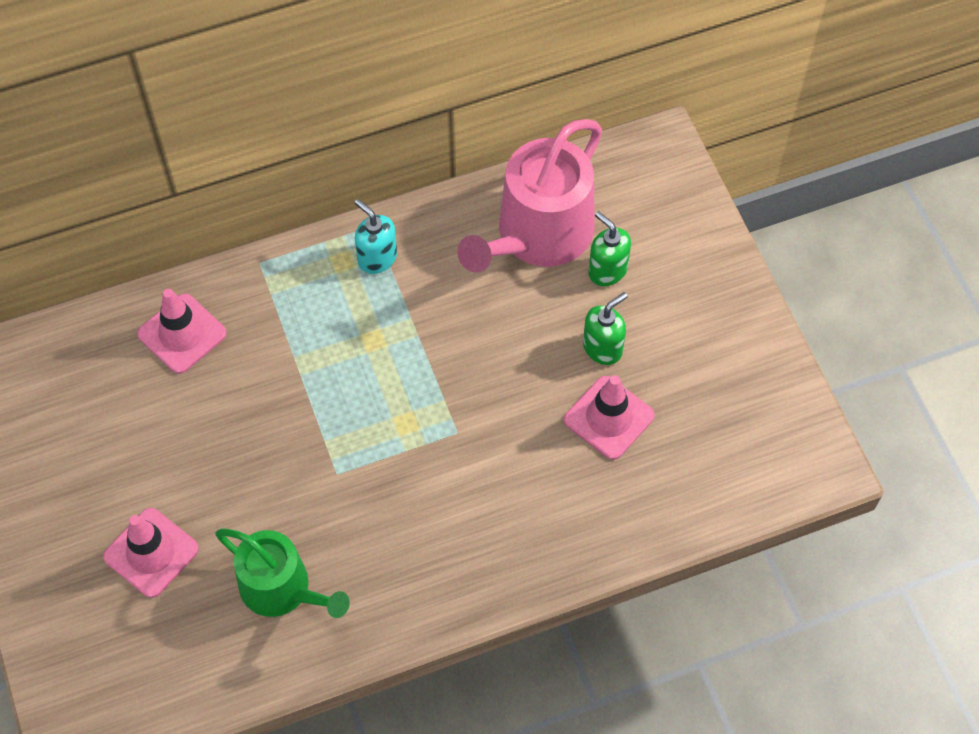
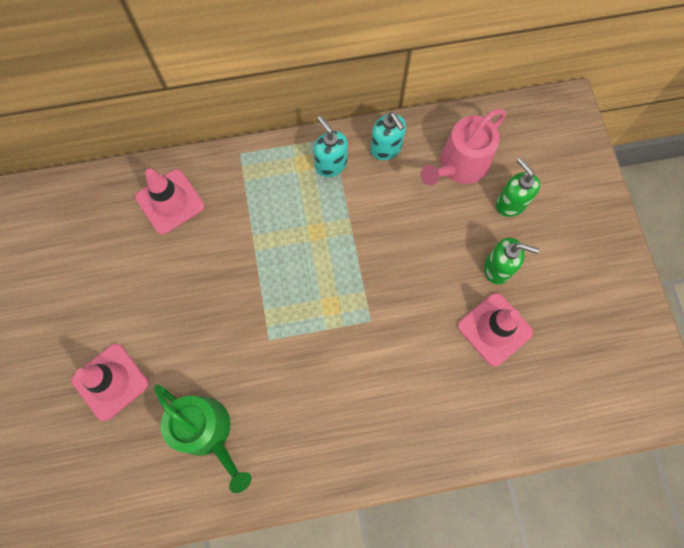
camera: 10 degrees right, 10 degrees up
pink watering can [457,119,602,273] -> pink watering can [421,109,506,186], size x0.66
green soap dispenser [583,292,628,365] -> green soap dispenser turned 45 degrees clockwise [484,237,539,285]
none -> turquoise soap dispenser [371,112,406,160]

